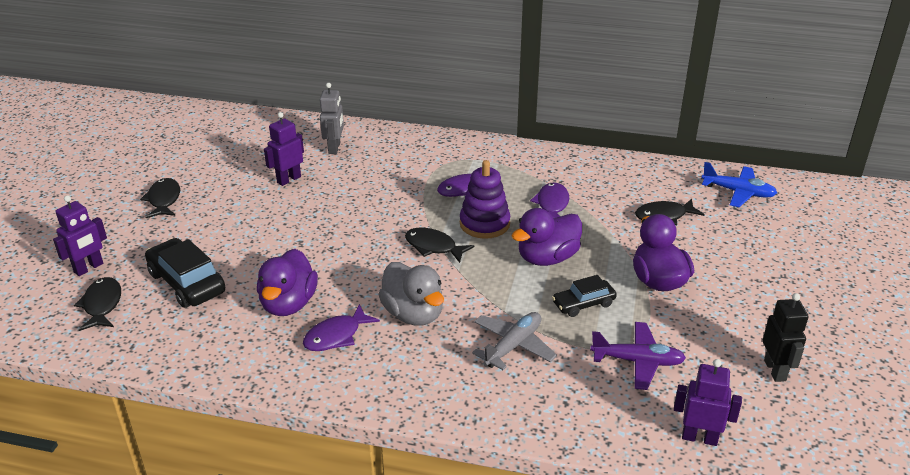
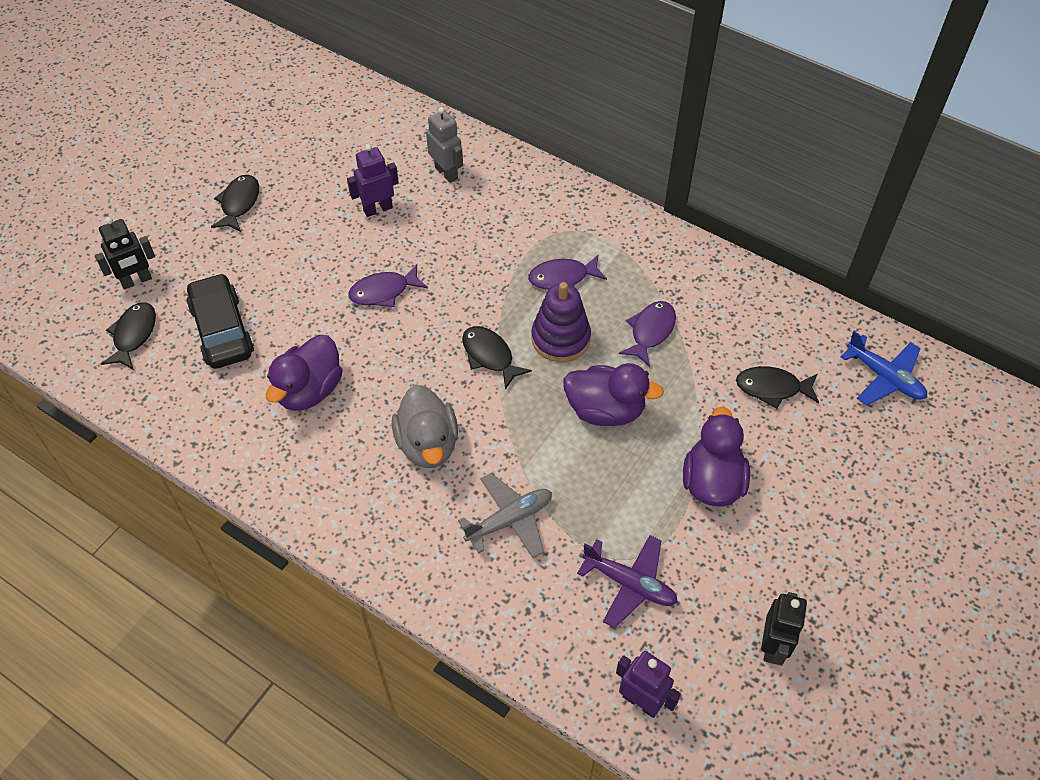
camera: 20 degrees right, 20 degrees up
purple robot [53,195,107,276] -> black robot [95,217,155,290]
purple fish [303,304,380,351] -> purple fish moved to [348,264,428,307]
grey robot [320,83,344,154] -> grey robot turned 60 degrees counterclockwise [426,107,463,183]
purple duck [512,208,582,266] -> purple duck turned 150 degrees counterclockwise [563,363,664,426]
black car [552,275,617,317] -> none

